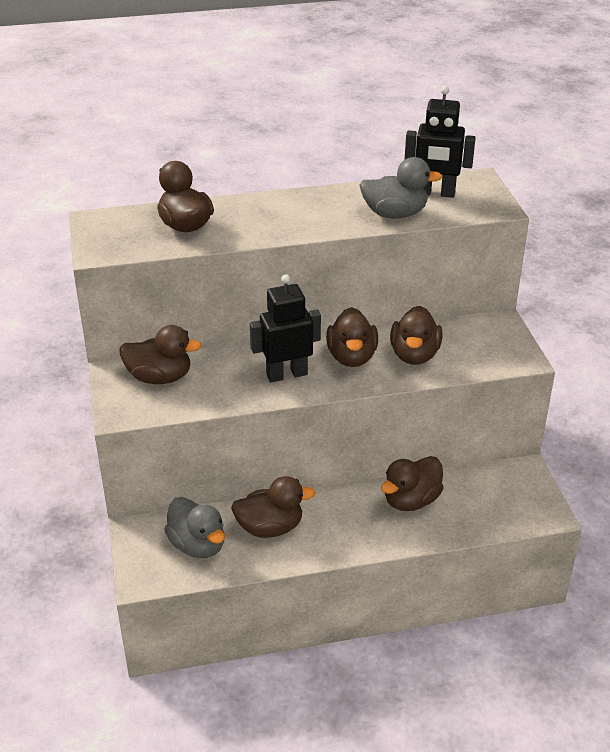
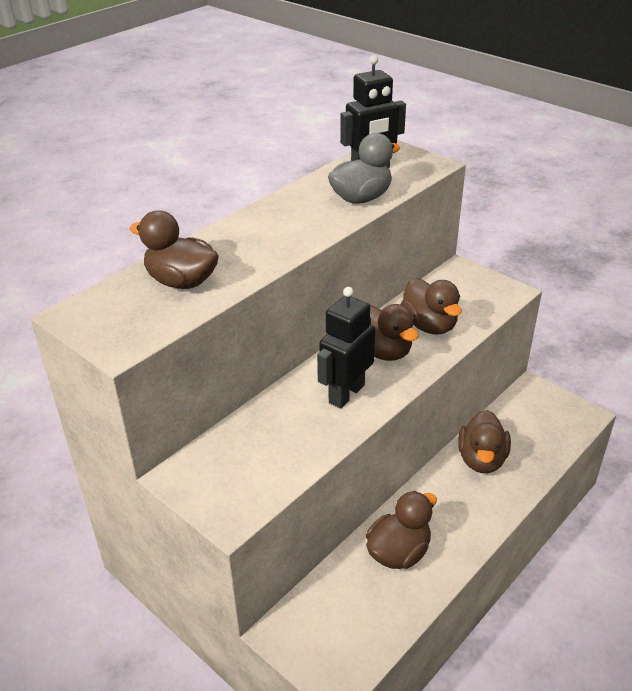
camera: 35 degrees left, 0 degrees up
brown duck [119,325,202,384] -> none
grey duck [164,497,225,558] -> none

